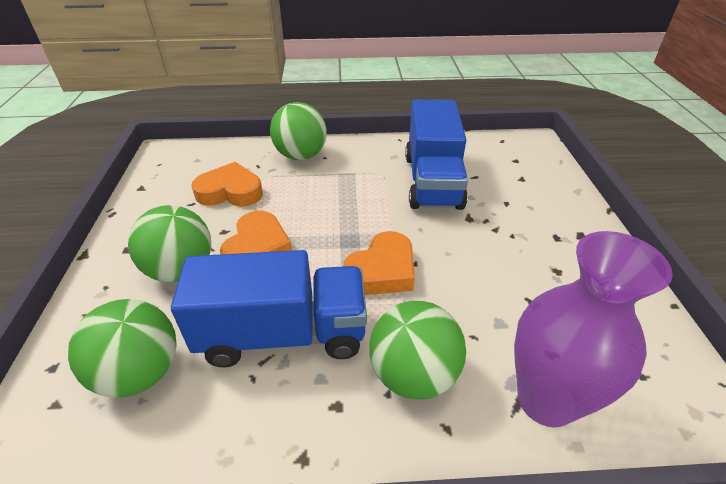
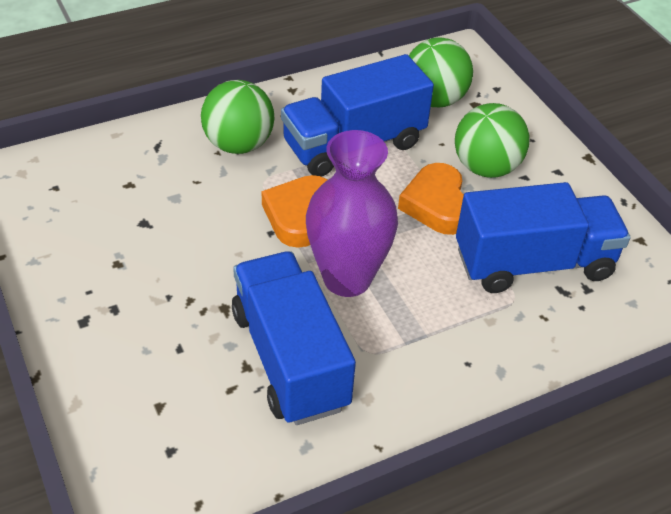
camera: 155 degrees right, 5 degrees up
orange heart [191,162,263,207] -> blue truck [456,182,630,293]
green ball [270,102,327,160] -> none
purple vase [514,231,673,427] -> purple vase moved to [306,130,398,297]

